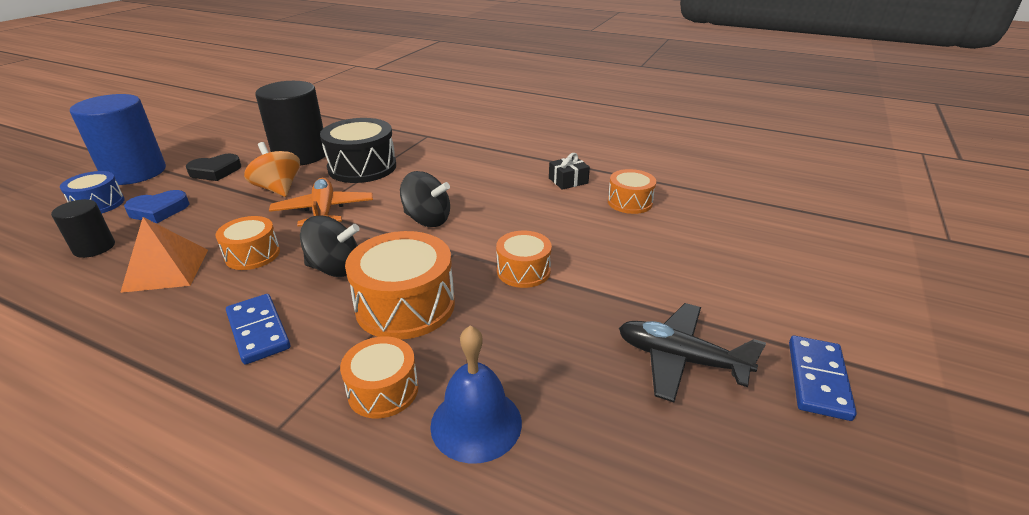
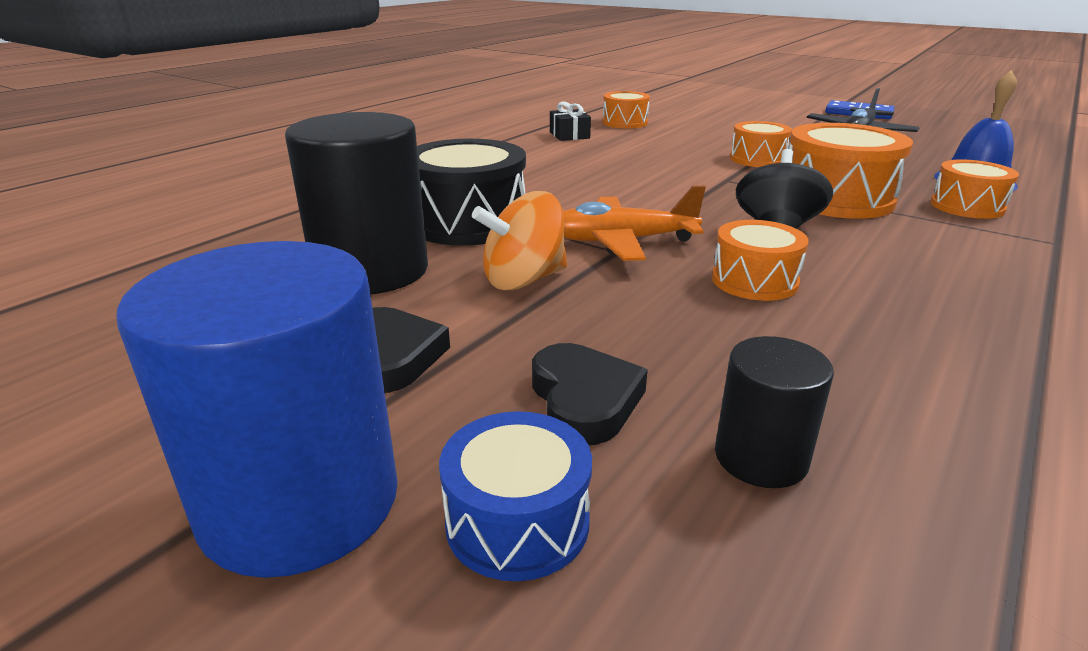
camera: 80 degrees left, 5 degrees down
orange pyramid [120,217,208,293] -> none
blue heart [124,190,190,223] -> black heart [532,343,648,445]
blue domino [226,294,290,365] -> none
black spinning top [400,171,450,227] -> none

